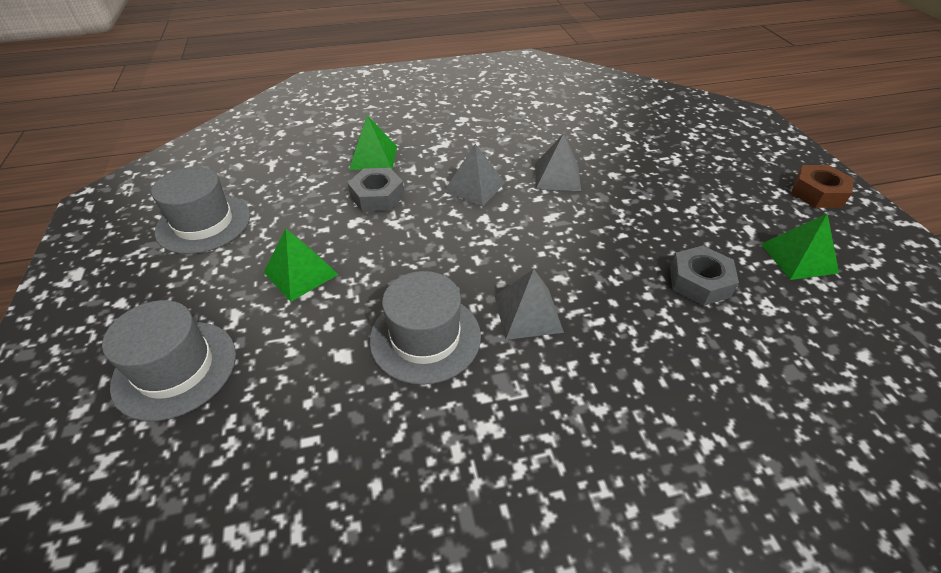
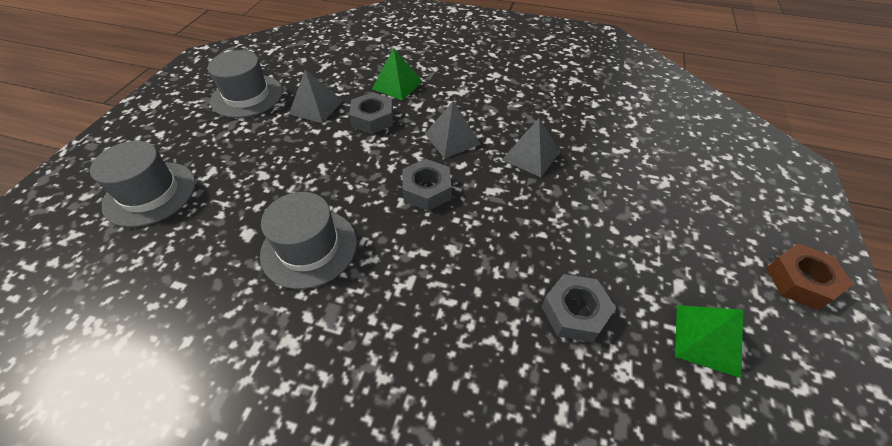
camera: 30 degrees right, 5 degrees up
green pyramid [264,229,339,302] -> none
grey pyramid [495,269,564,340] -> grey pyramid moved to [289,69,343,123]
none -> grey nut [402,159,452,211]

